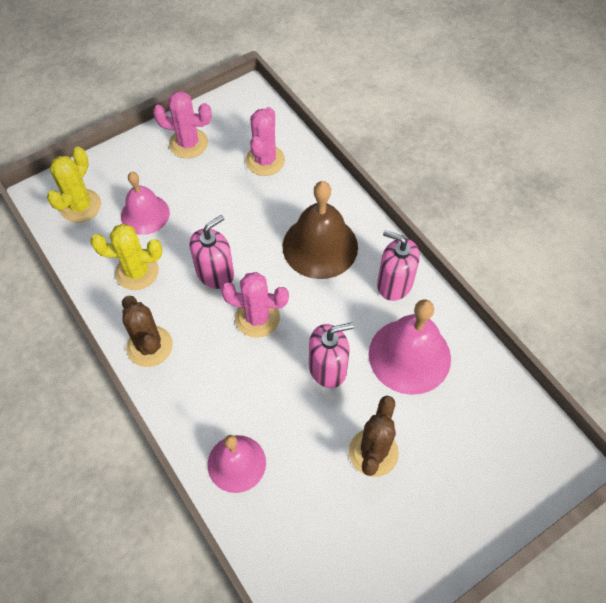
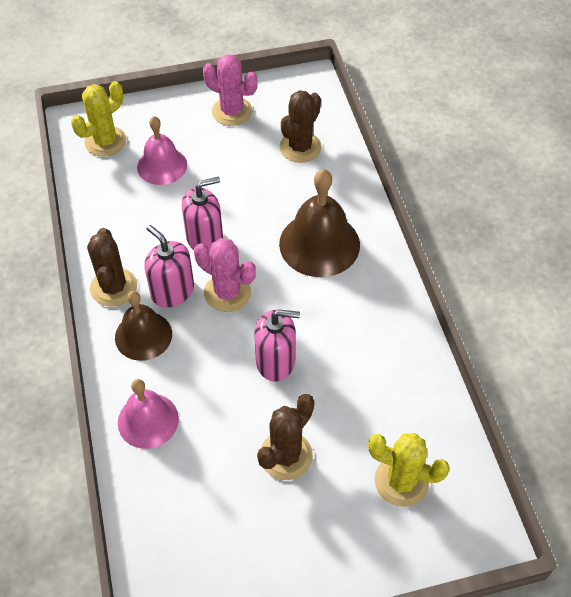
camera: 20 degrees right, 5 degrees down
yellow cactus [90,224,162,290] -> yellow cactus moved to [368,433,450,507]
pink cactus [245,107,285,176] -> brown cactus [279,90,322,163]
pink bell [369,299,451,395] -> none
pink soap dispenser [377,230,420,301] -> pink soap dispenser moved to [144,225,194,307]
none -> brown bell [115,291,172,361]

